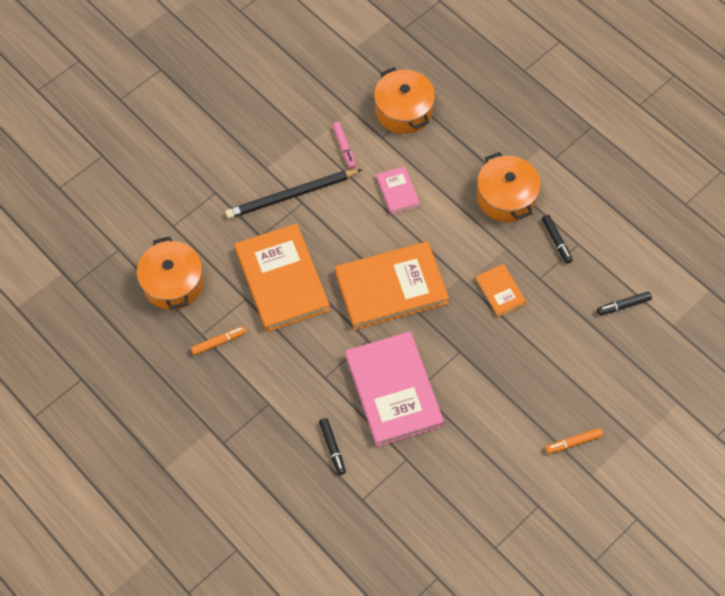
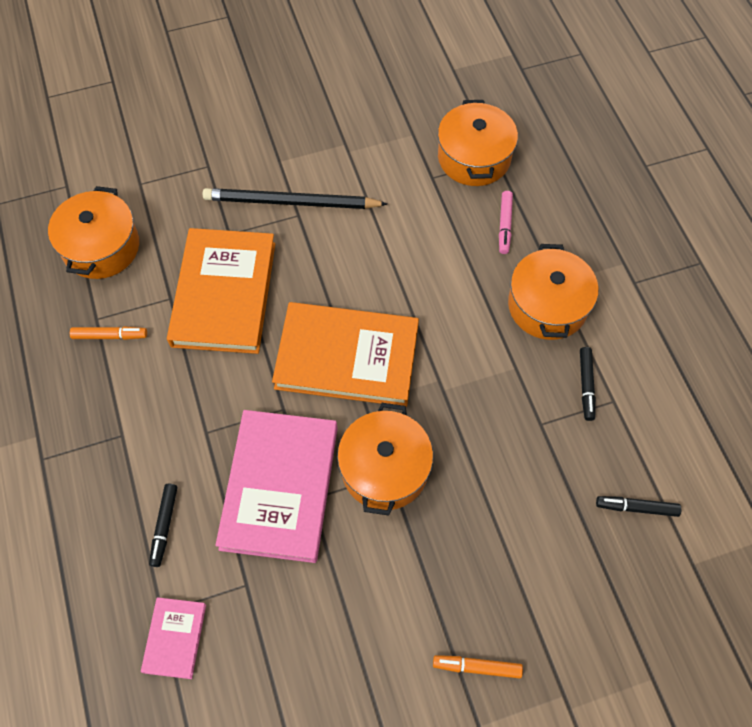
camera: 25 degrees right, 0 degrees up
pink marker [332,122,356,169] -> pink marker moved to [499,191,513,254]
pink book [376,166,420,214] -> pink book moved to [141,597,206,679]
orange book [476,264,526,317] -> none
none -> orange pot [337,403,433,516]

